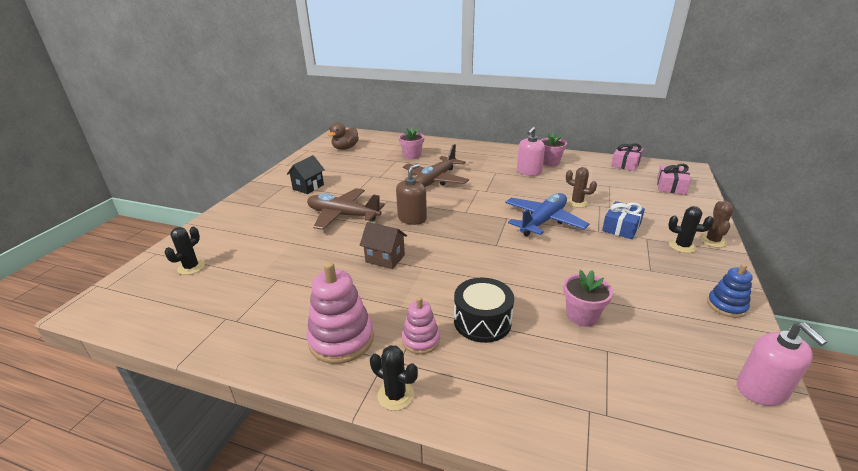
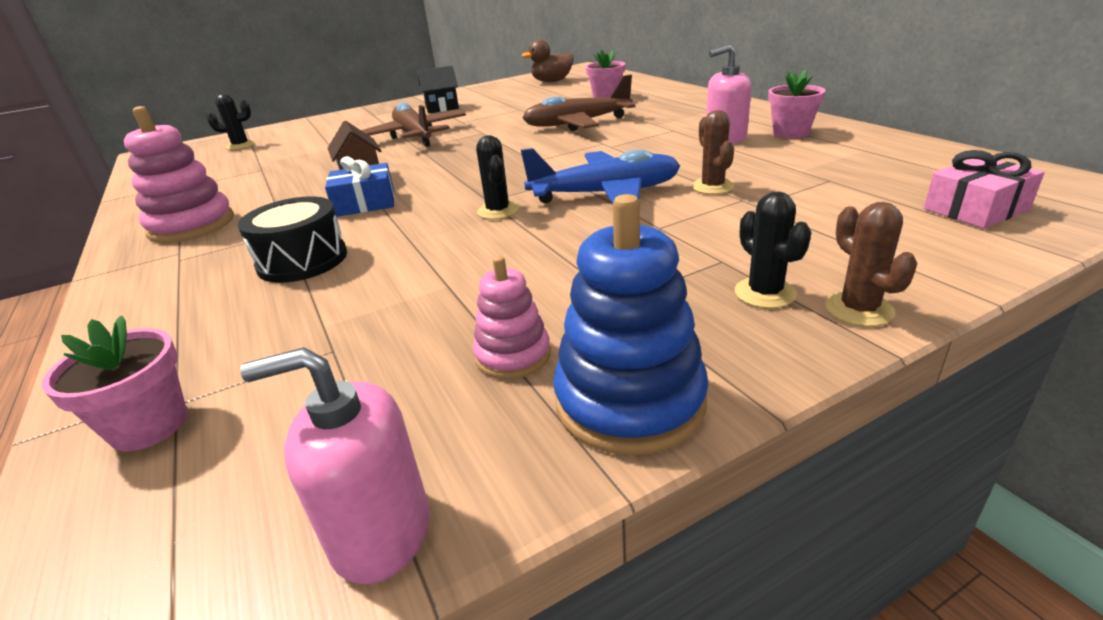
camera: 45 degrees right, 0 degrees up
black cactus [370,345,418,411] -> black cactus moved to [476,135,519,219]
brown soap dispenser [396,164,427,225] -> none
pink stacking toy [402,297,440,354] -> pink stacking toy moved to [473,256,551,379]
pink flower pot [563,270,613,327] -> pink flower pot moved to [42,315,187,451]
blue gift [602,201,645,239] -> blue gift moved to [325,156,395,217]
pink gift [611,143,643,171] -> none
brown cactus [699,201,734,248] -> brown cactus turned 75 degrees counterclockwise [825,202,917,327]
blue stacking toy [707,264,753,318] -> blue stacking toy [553,194,709,455], size x1.72
pink soap dispenser [737,323,828,406] -> pink soap dispenser turned 60 degrees clockwise [240,347,429,584]

